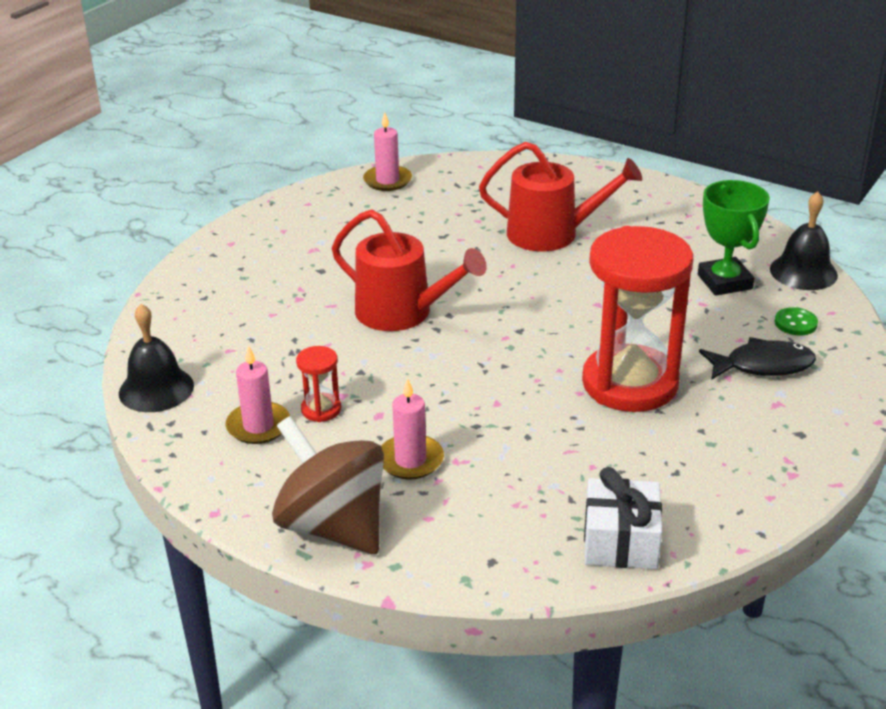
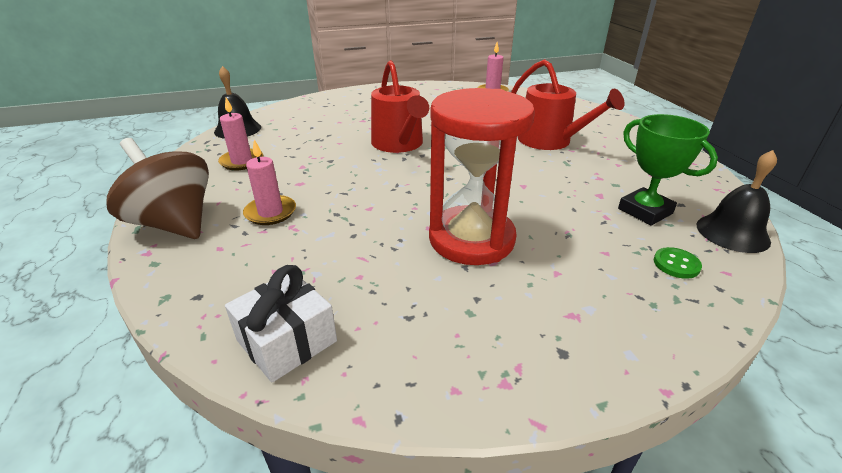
camera: 40 degrees right, 0 degrees up
brown spinning top [272,416,384,554] -> brown spinning top turned 45 degrees counterclockwise [106,138,209,239]
red hourglass [296,346,341,422] -> none
green trophy [698,180,770,296] -> green trophy turned 60 degrees counterclockwise [618,114,718,225]
black fish [699,337,816,380] -> none

